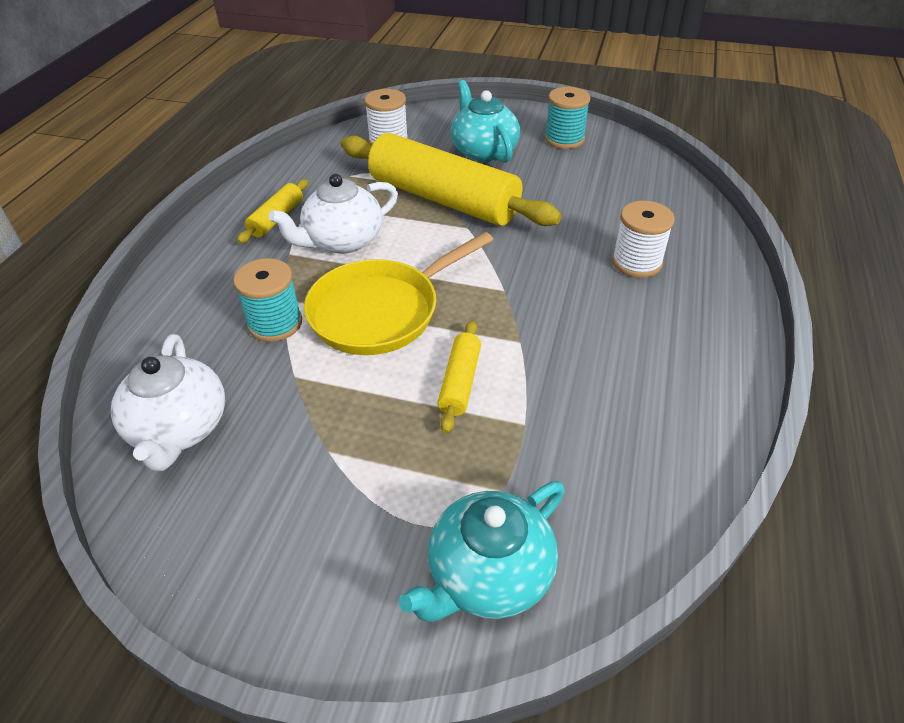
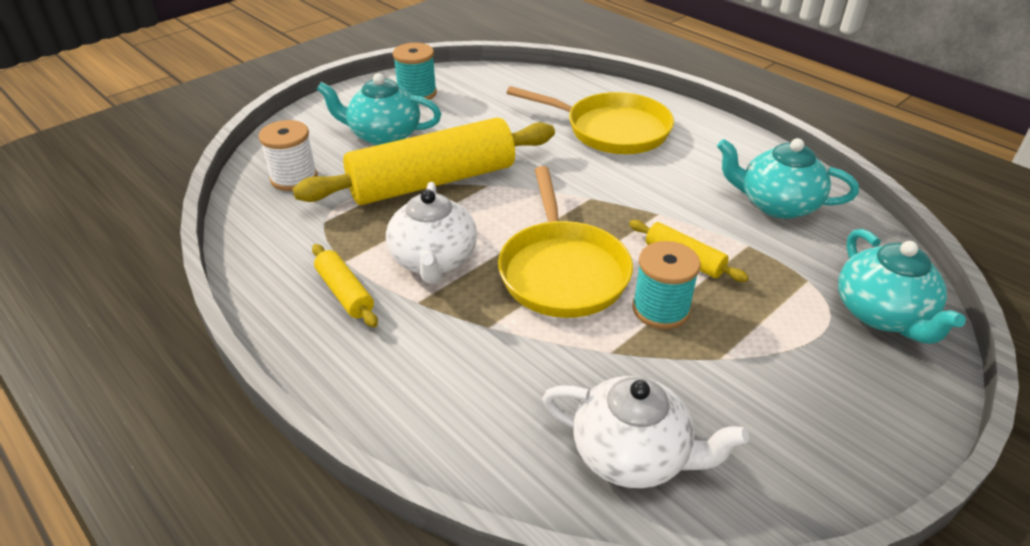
camera: 60 degrees left, 5 degrees down
turquoise spool [233,258,302,342] -> turquoise spool moved to [632,241,700,329]
white spool [612,201,675,278] -> yellow pan [506,86,674,154]
none -> turquoise teapot [717,138,859,219]

